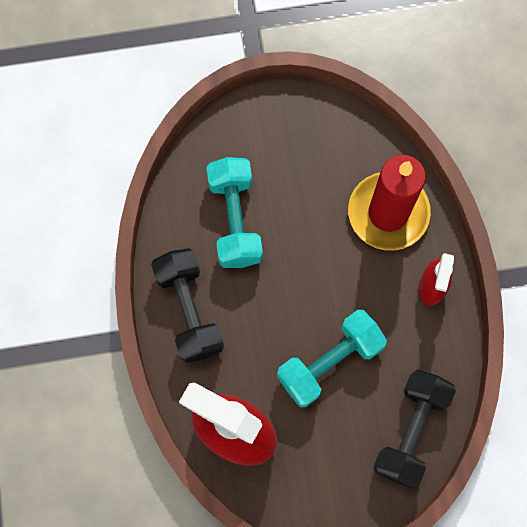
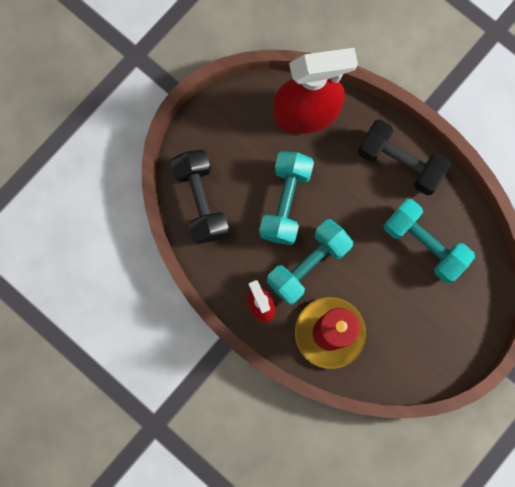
camera: 140 degrees right, 5 degrees up
none -> turquoise dumbbell [267,219,353,305]

